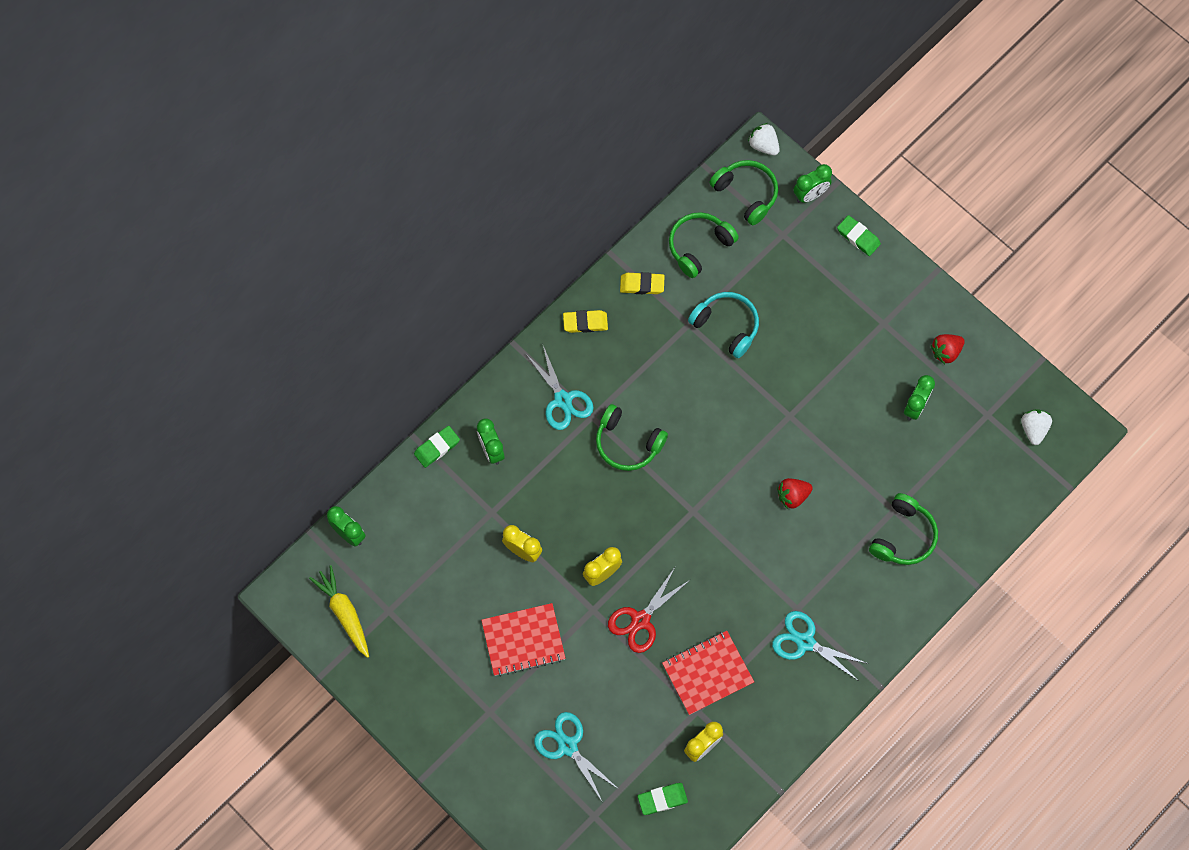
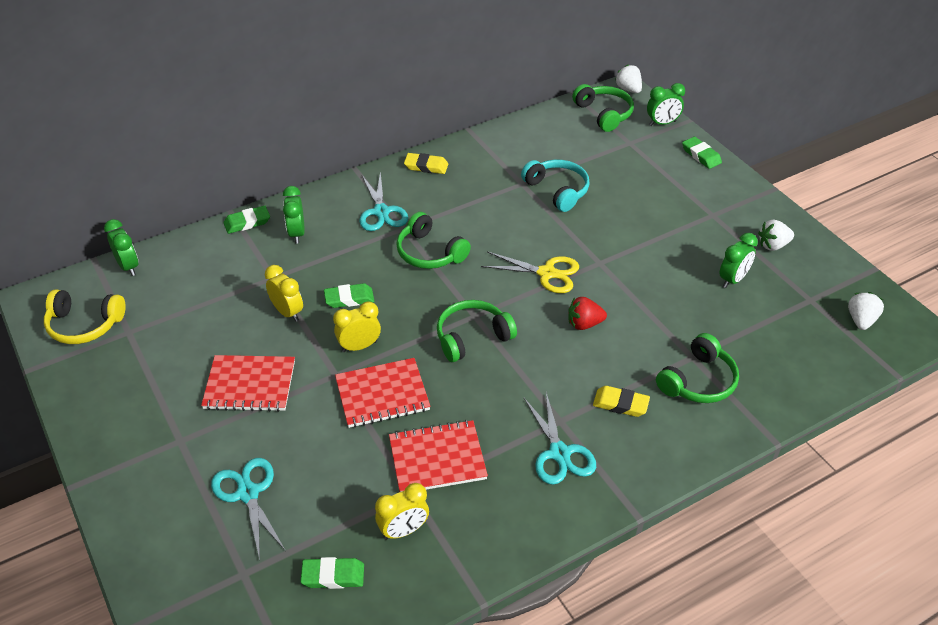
camera: 15 degrees right, 25 degrees down
yellow carrot [309,565,369,658] -> yellow headphones [44,289,126,344]
red scissors [608,567,690,653] -> red notebook [335,358,430,428]
yellow eraser [620,272,665,294] -> yellow eraser moved to [593,386,650,417]
green headphones [669,212,739,278] -> green headphones moved to [437,300,517,362]
turquoise scissors [772,611,869,682] -> turquoise scissors turned 150 degrees counterclockwise [523,392,596,485]
red strawberry [931,334,965,364] -> white strawberry [758,220,794,251]
none -> green eraser [324,283,374,308]
none -> yellow scissors [481,252,579,293]

